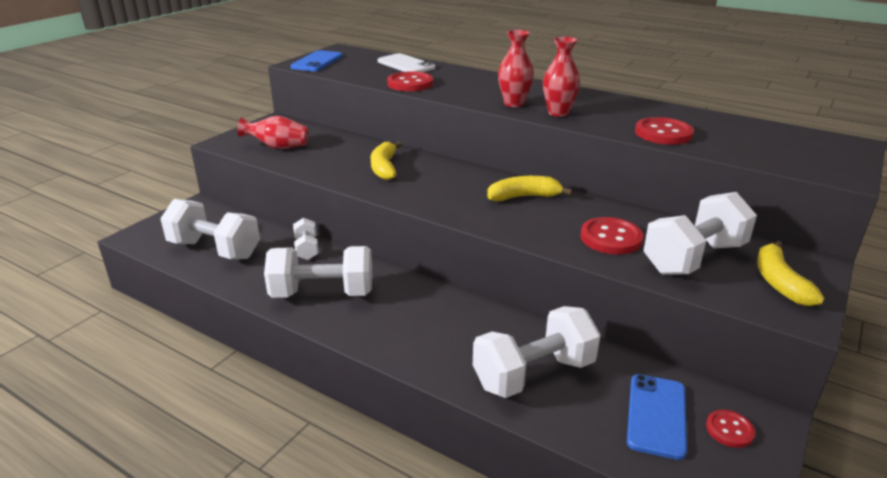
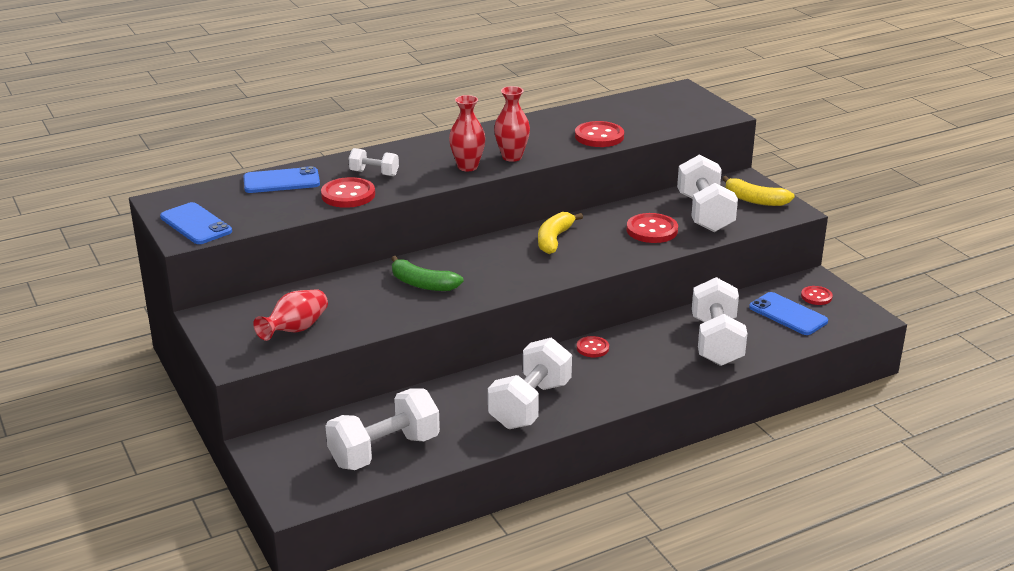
camera: 60 degrees left, 0 degrees up
white dumbbell [293,218,319,260] -> white dumbbell moved to [349,148,399,176]
yellow banana [371,142,402,180] -> green banana [391,256,464,291]
white phone [378,53,435,72] -> blue phone [244,166,320,193]
none -> red button [577,336,609,357]

